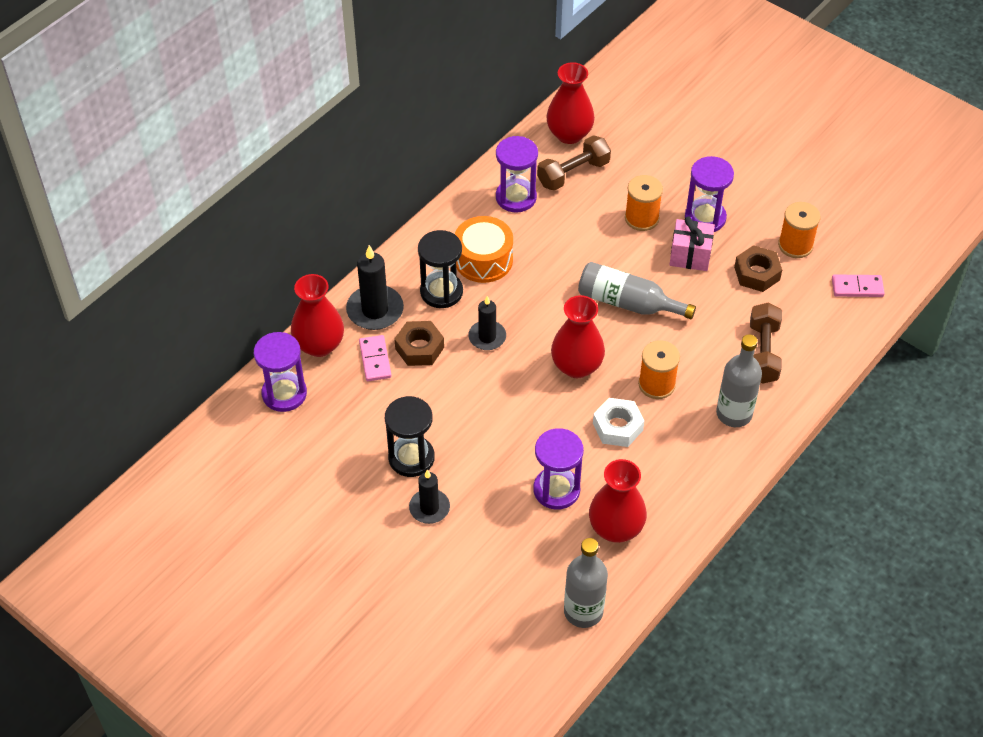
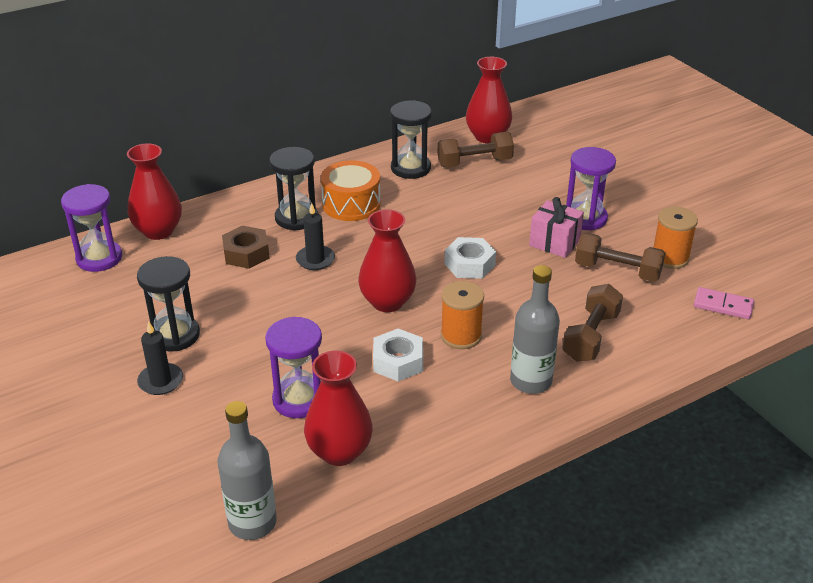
camera: 20 degrees right, 15 degrees down
black candle [346,245,404,330] -> none
pink domino [359,335,392,381] -> none
purple hourglass [496,136,538,212] -> black hourglass [390,100,432,179]
grey bottle [578,262,696,319] -> white nut [444,237,496,279]
orange spool [625,175,663,231] -> none
brown nut [734,245,782,292] -> brown dumbbell [575,233,665,282]

